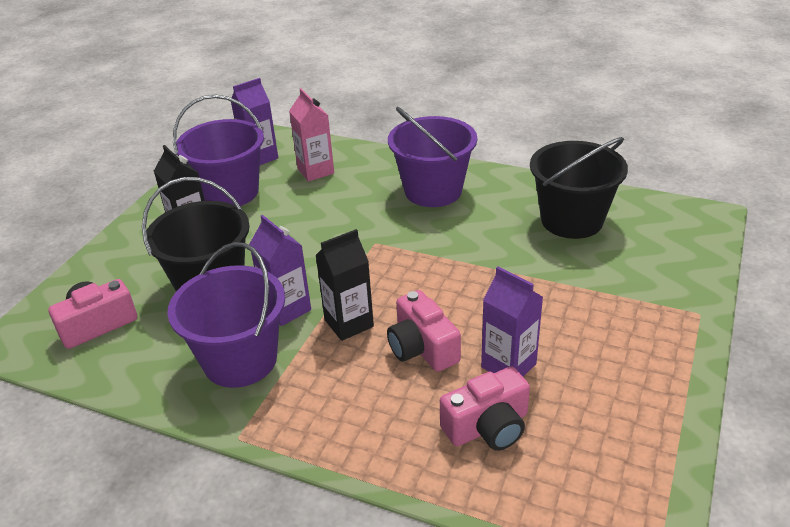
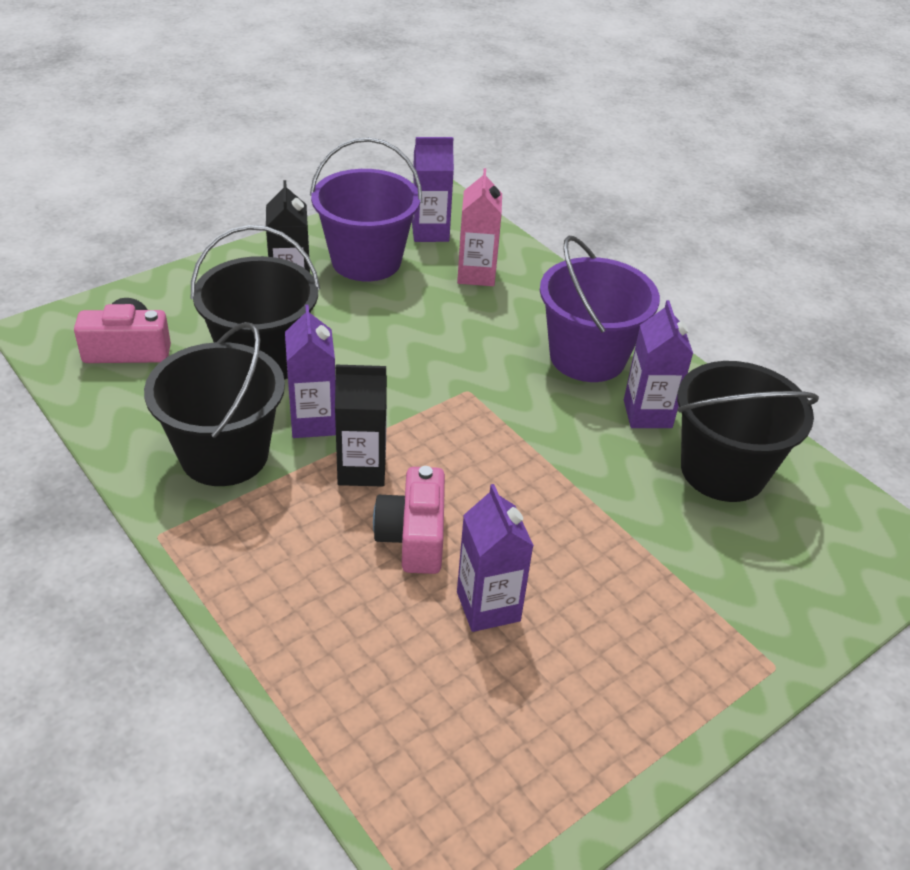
camera: 25 degrees right, 5 degrees up
purple bucket [167,242,285,388] -> black bucket [144,322,285,486]
pink camera [440,366,530,451] -> none
none -> purple carton [624,300,693,428]

